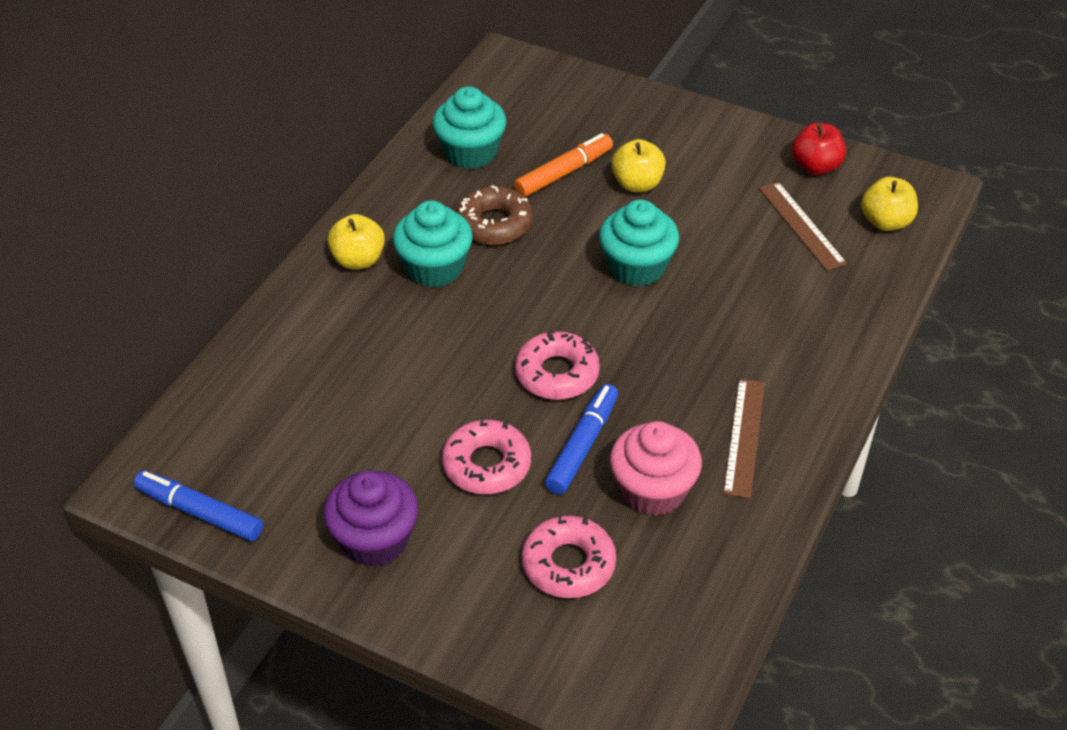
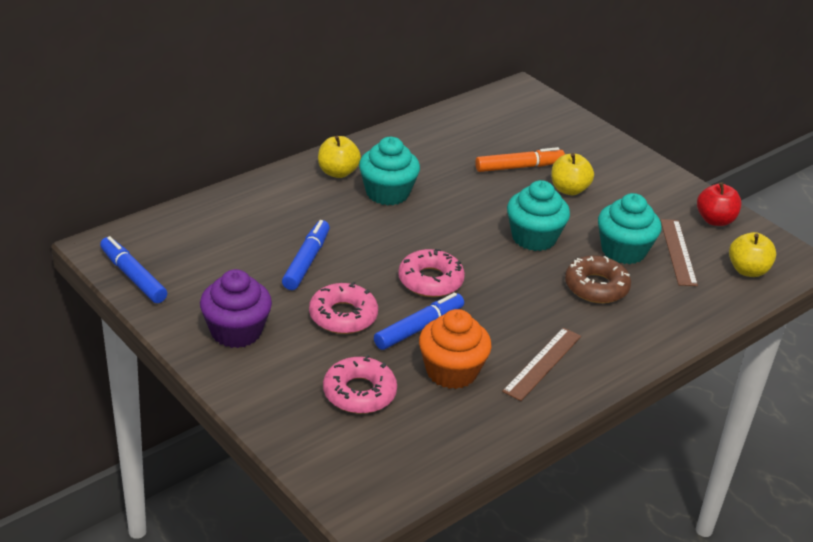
camera: 20 degrees right, 10 degrees down
turquoise cupcake [433,86,506,169] -> turquoise cupcake moved to [598,193,661,264]
brown donut [457,185,533,245] -> brown donut moved to [565,256,631,303]
pink cupcake [610,421,702,516] -> orange cupcake [419,309,492,389]
none -> blue marker [282,220,330,290]

